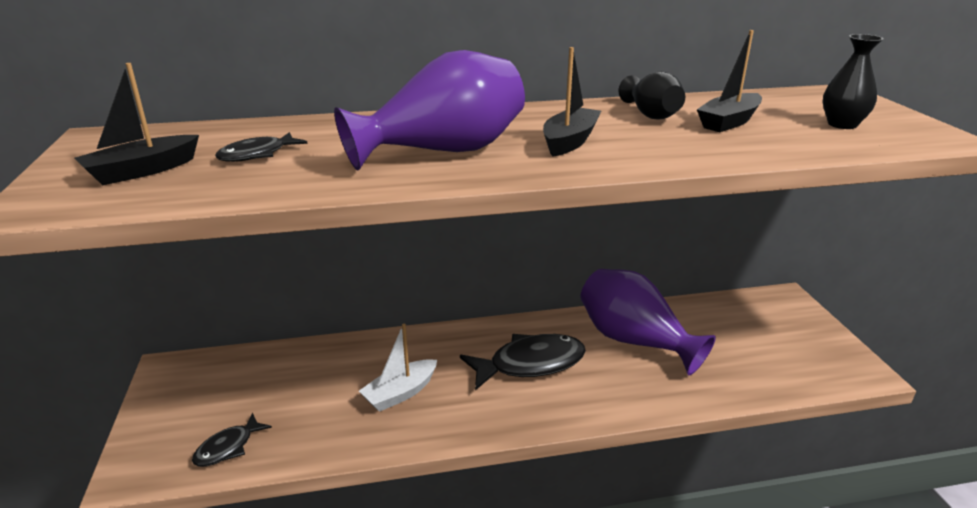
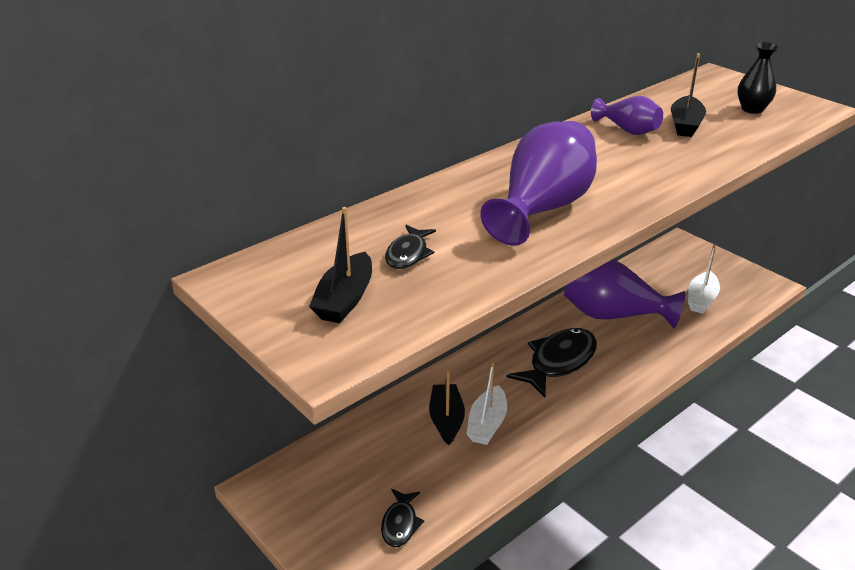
camera: 30 degrees left, 5 degrees up
black boat [543,47,601,157] -> black boat moved to [429,370,465,445]
black vase [619,71,685,119] -> purple vase [591,96,663,135]
none -> white boat [688,244,720,314]

